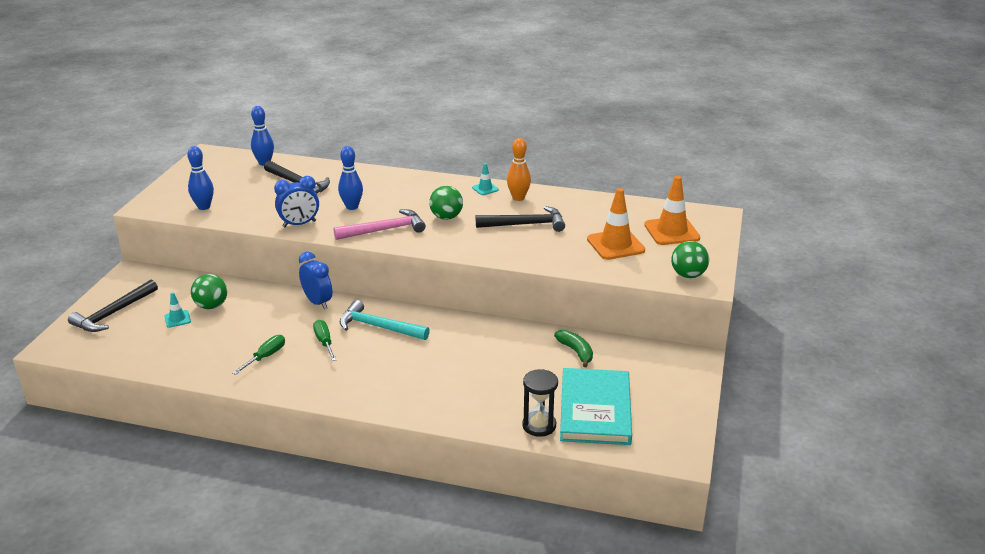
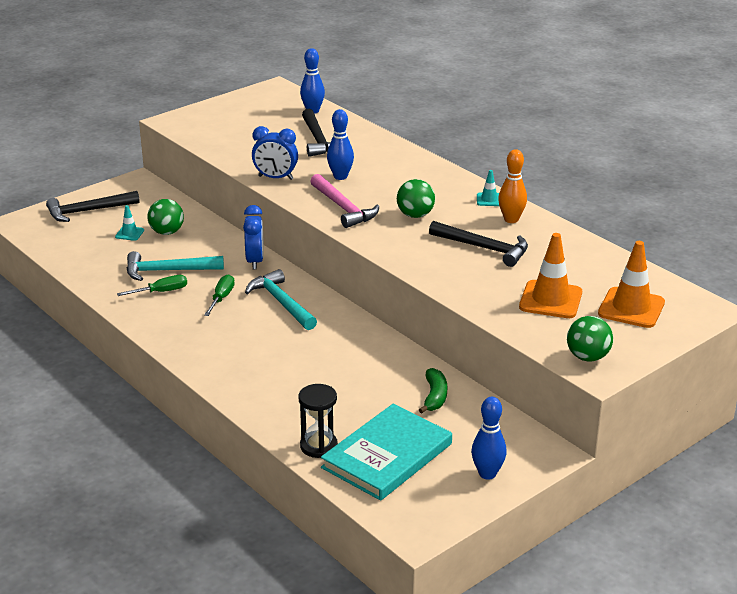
camera: 35 degrees right, 0 degrees up
blue bowling pin [187,146,214,210] -> blue bowling pin moved to [471,397,507,480]
pink hammer [334,209,426,240] -> pink hammer turned 45 degrees clockwise [310,174,379,228]
none -> turquoise hammer [127,251,224,281]

